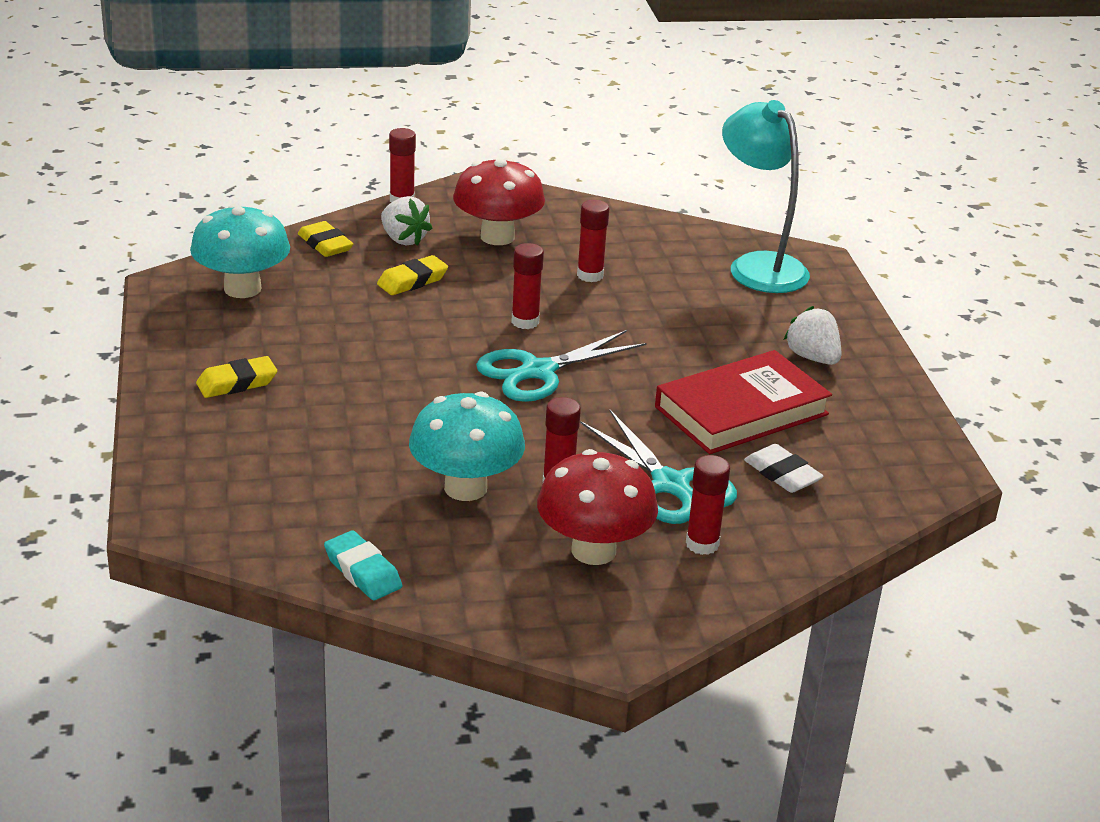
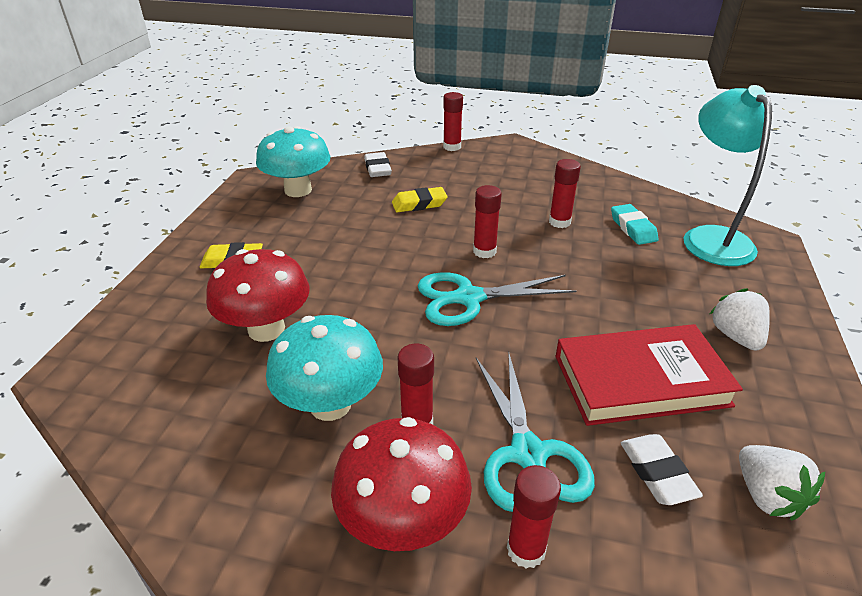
camera: 25 degrees right, 5 degrees up
yellow eraser [298,221,353,257] -> white eraser [364,152,392,177]
turquoise eraser [324,531,402,600] -> turquoise eraser moved to [611,204,659,245]
white strawberry [381,196,432,246] -> white strawberry moved to [739,445,825,521]
red mushroom [453,158,545,245] -> red mushroom moved to [206,249,309,342]

